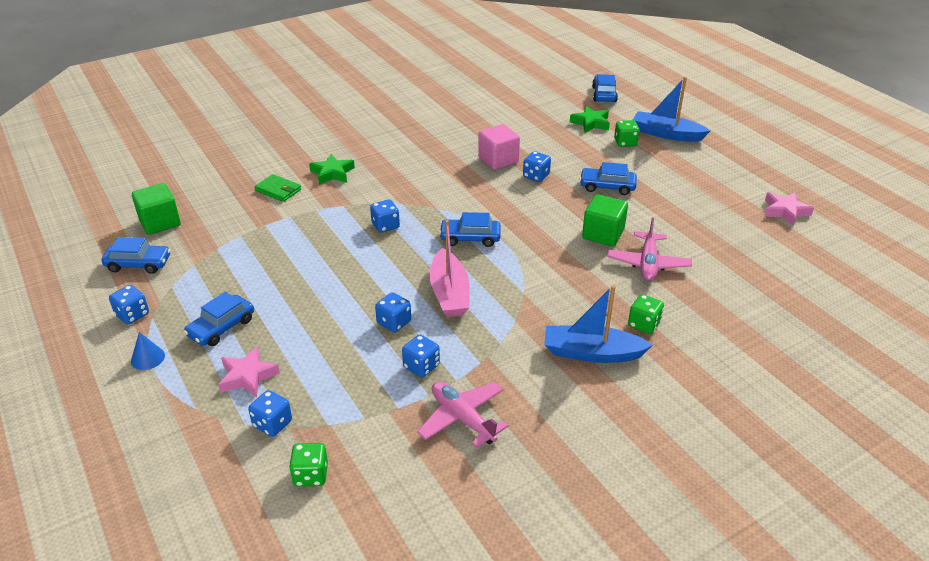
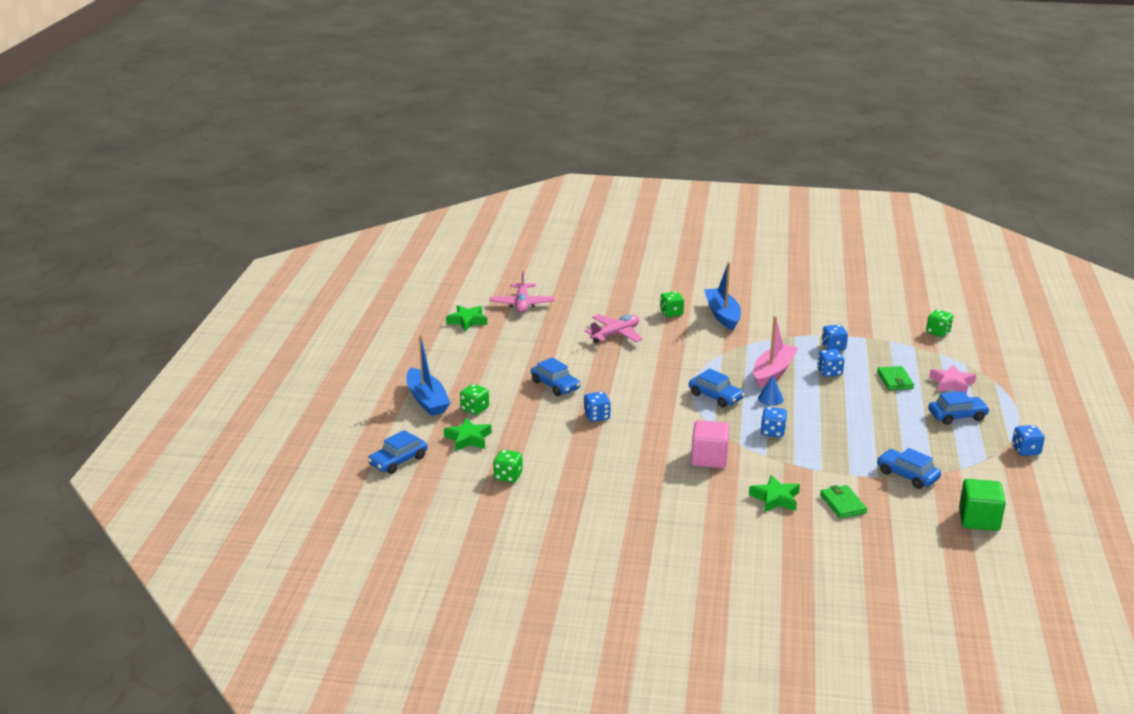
camera: 140 degrees left, 10 degrees down
blue car [102,237,171,274] -> blue car moved to [877,448,941,489]
blue cone [131,332,165,370] -> blue cone moved to [758,375,784,406]
blue dice [248,390,292,437] -> none
pink plane [417,382,508,448] -> pink plane moved to [490,271,555,313]
pink cube [478,124,520,170] -> pink cube moved to [691,420,730,468]
blue boat [545,285,653,363] -> blue boat turned 150 degrees counterclockwise [704,262,741,330]
green cube [582,194,628,246] -> none
pink star [764,192,814,226] -> green star [446,305,487,331]
none -> green dice [493,450,523,483]
none -> green wallet [877,366,914,390]

